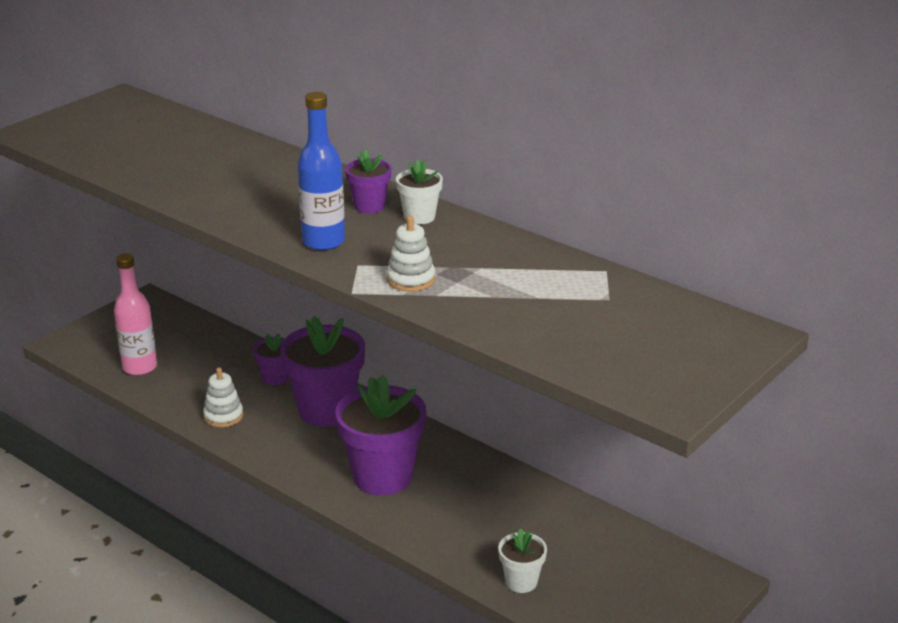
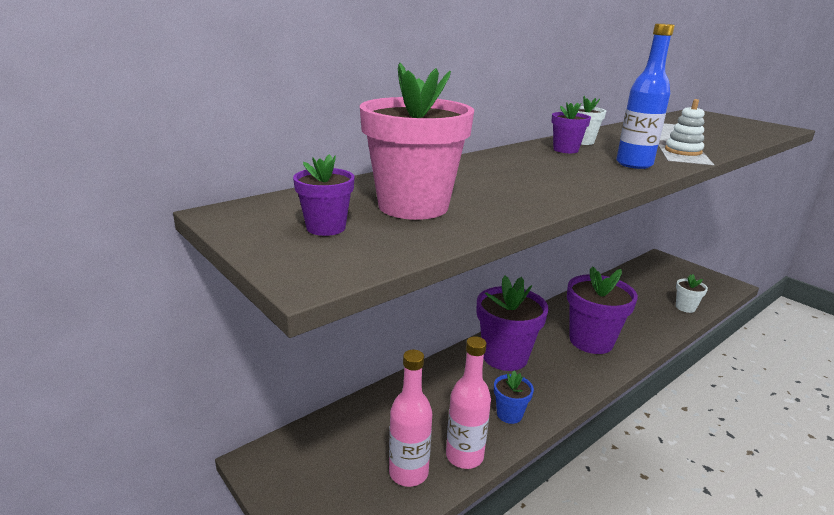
camera: 80 degrees left, 5 degrees down
white stacking toy [203,368,243,427] -> blue flower pot [494,370,534,424]
purple flower pot [253,333,289,385] -> purple flower pot moved to [293,154,355,236]
none -> pink flower pot [360,63,474,220]
none -> pink bottle [446,336,491,469]

